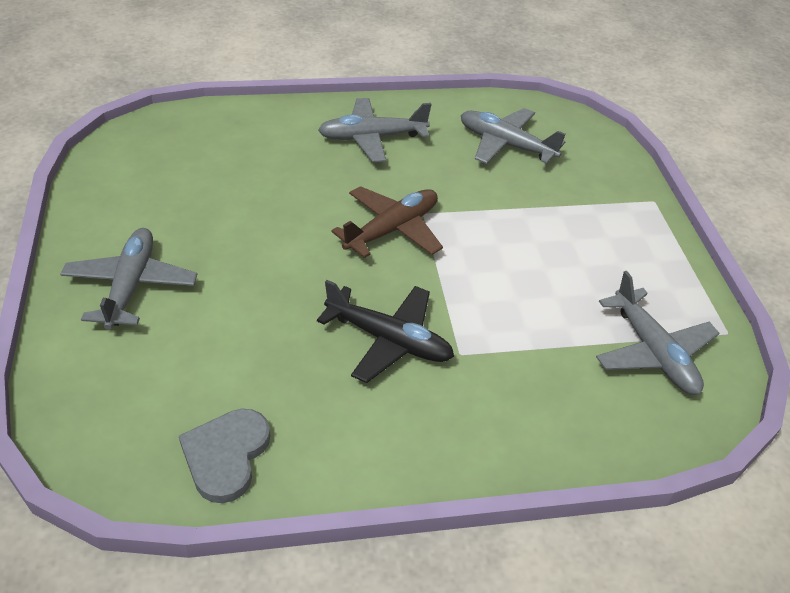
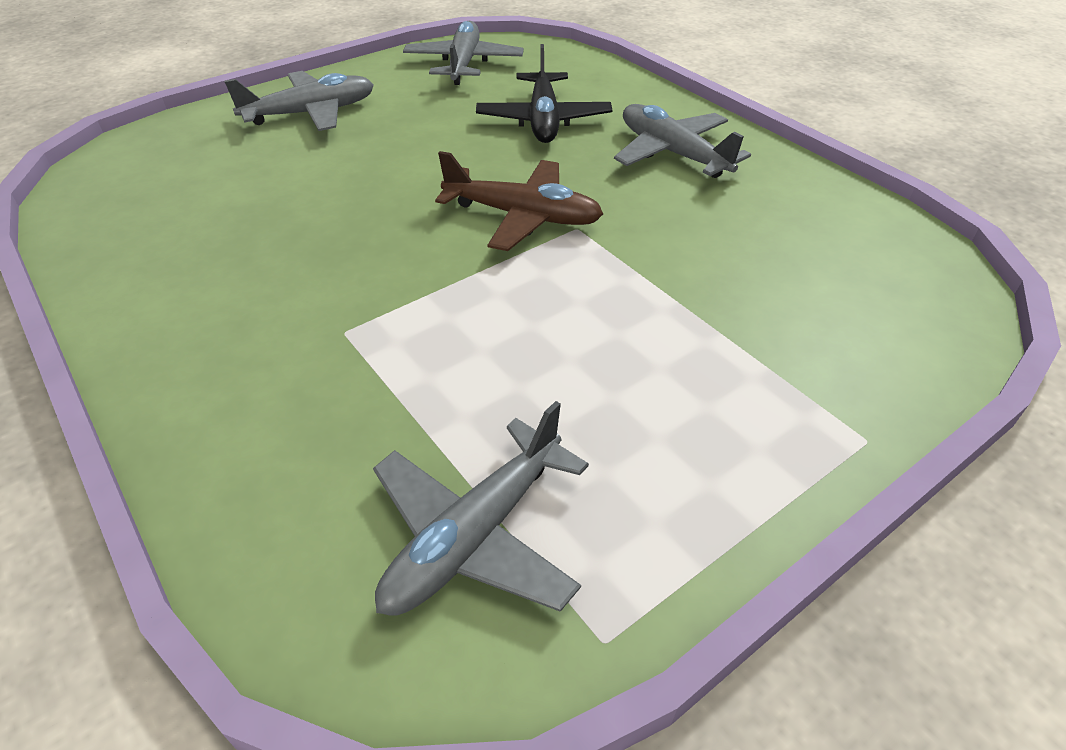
camera: 65 degrees right, 0 degrees up
grey heart [179,409,270,503] -> none
black plane [317,280,454,383] -> black plane moved to [476,44,612,143]
grey plane [461,108,566,164] -> grey plane moved to [403,21,524,85]

